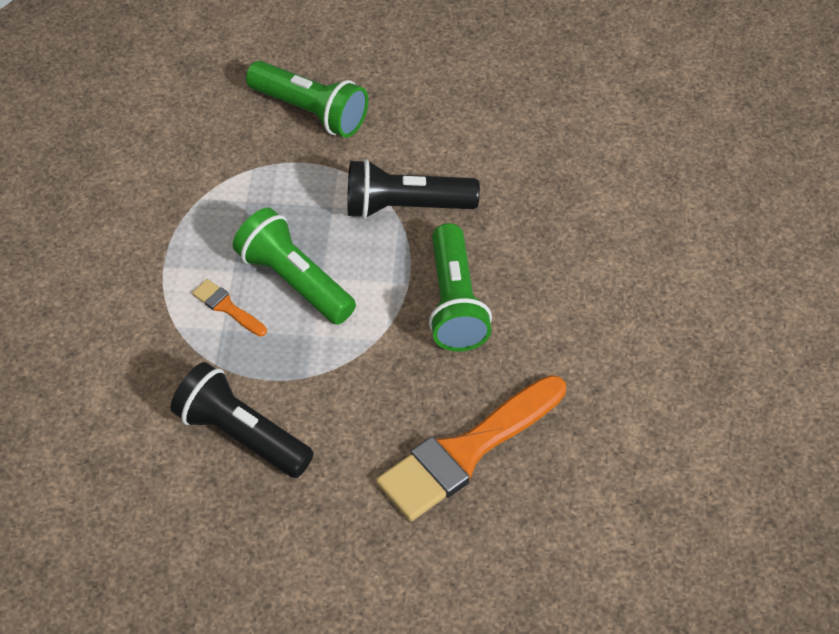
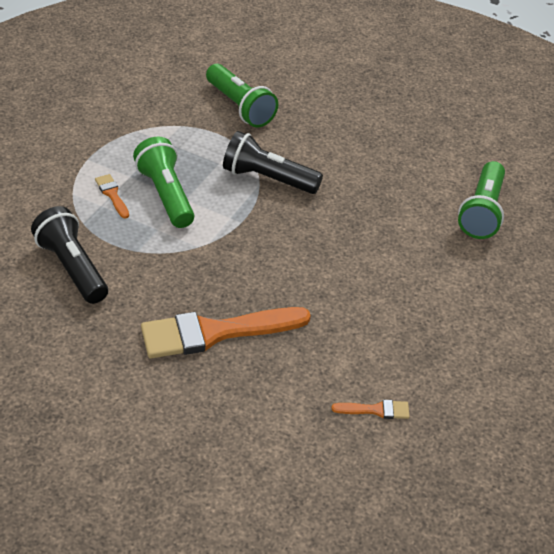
camera: 20 degrees right, 10 degrees down
green flashlight [429,223,492,352] -> green flashlight moved to [458,161,505,239]
none -> orange brush [332,400,410,419]

